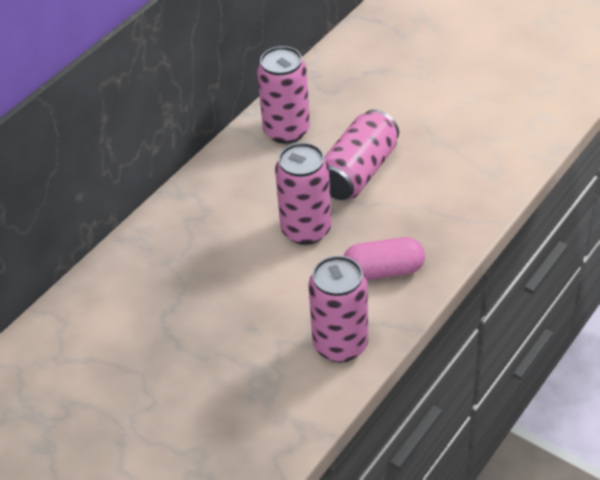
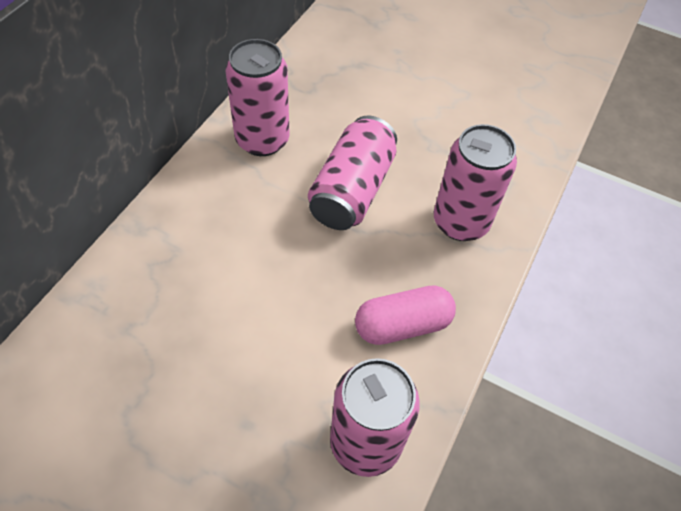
camera: 15 degrees left, 10 degrees up
pink can [275,143,332,245] -> pink can moved to [434,124,517,241]

